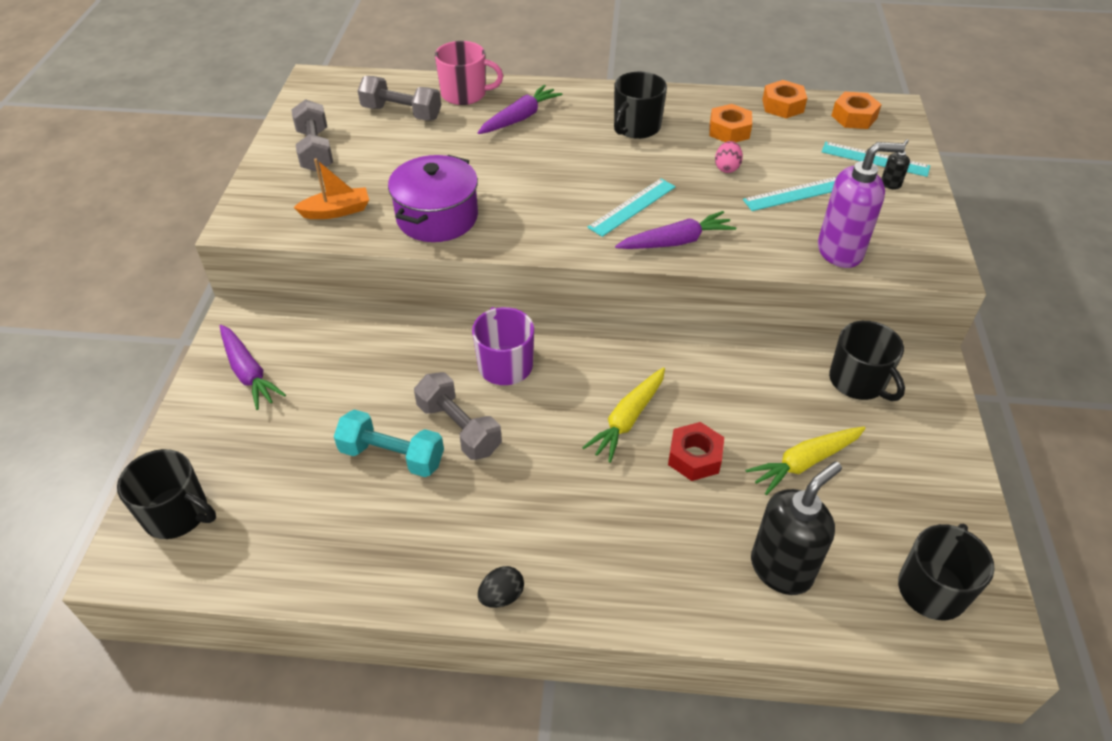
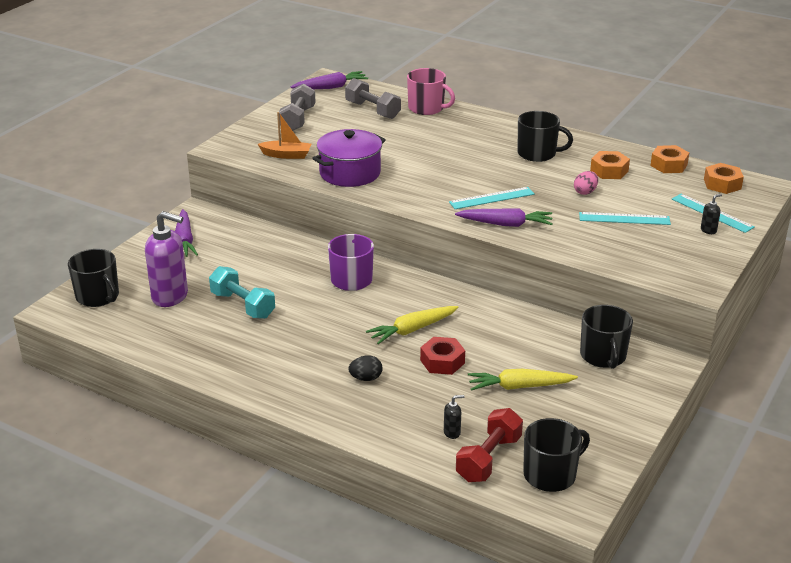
camera: 25 degrees right, 15 degrees down
grey dumbbell [414,372,502,460] -> none
purple carrot [478,85,563,134] -> purple carrot moved to [291,71,368,89]
black egg [478,566,524,608] -> black egg moved to [349,355,383,381]
black mug [614,72,667,139] -> black mug turned 135 degrees counterclockwise [517,111,573,162]
black soap dispenser [751,462,842,595] -> black soap dispenser [444,395,464,439], size x0.41
purple soap dispenser [818,142,906,268] -> purple soap dispenser moved to [145,211,188,307]
none -> red dumbbell [456,408,523,482]

